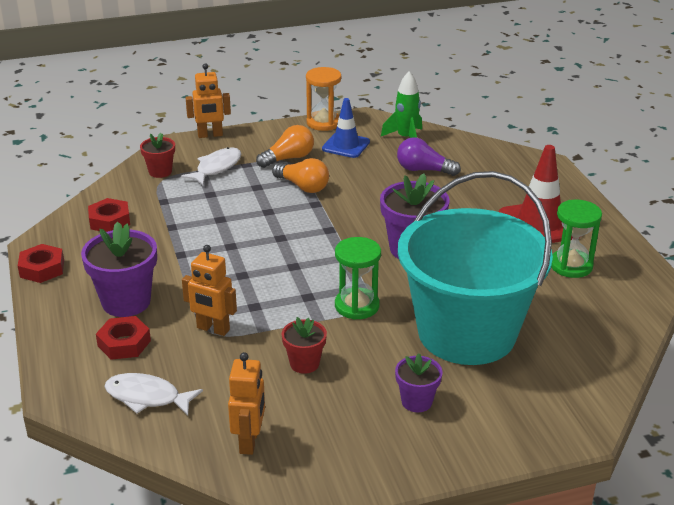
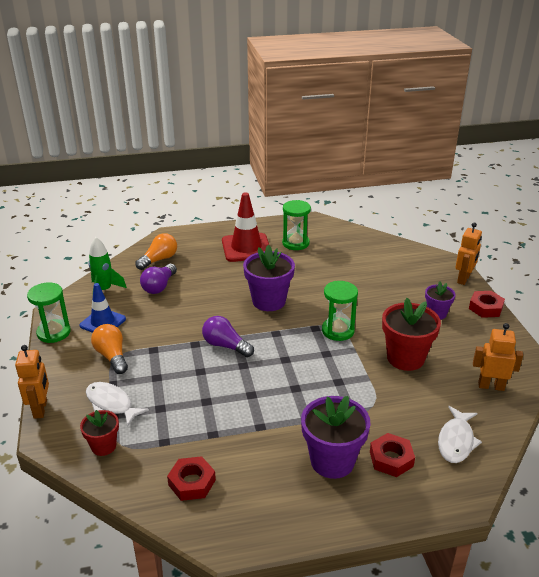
camera: 85 degrees left, 0 degrees up
red nut [18,244,64,283] -> red nut moved to [469,291,505,318]
orange robot [182,245,237,336] -> orange robot moved to [455,223,482,285]
orange light bulb [272,158,329,193] -> orange light bulb moved to [135,233,177,270]
red flower pot [282,317,327,374] -> red flower pot [382,298,441,371], size x1.75
orange hourglass [306,67,341,131] -> green hourglass [27,282,71,343]
turquoise bucket [398,171,553,365] -> none
none -> purple light bulb [202,316,254,357]

